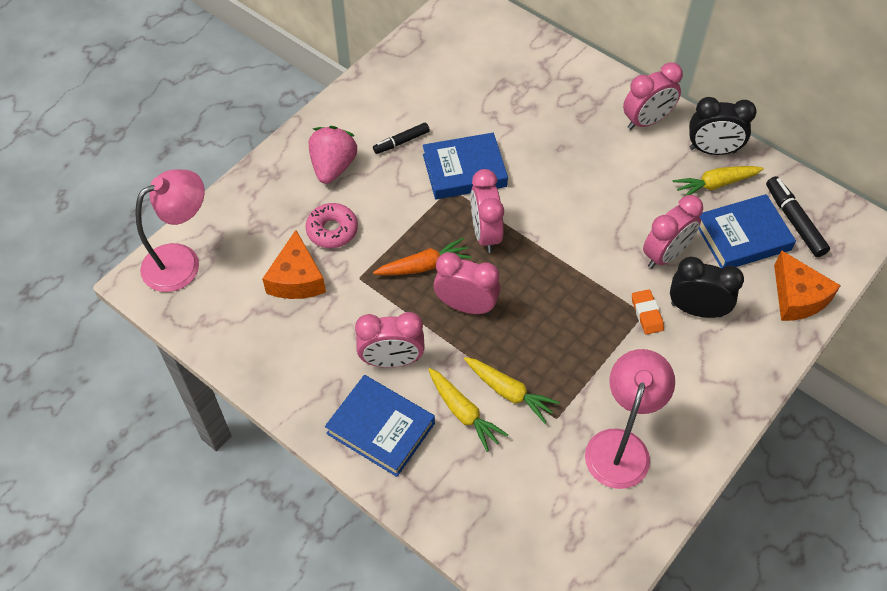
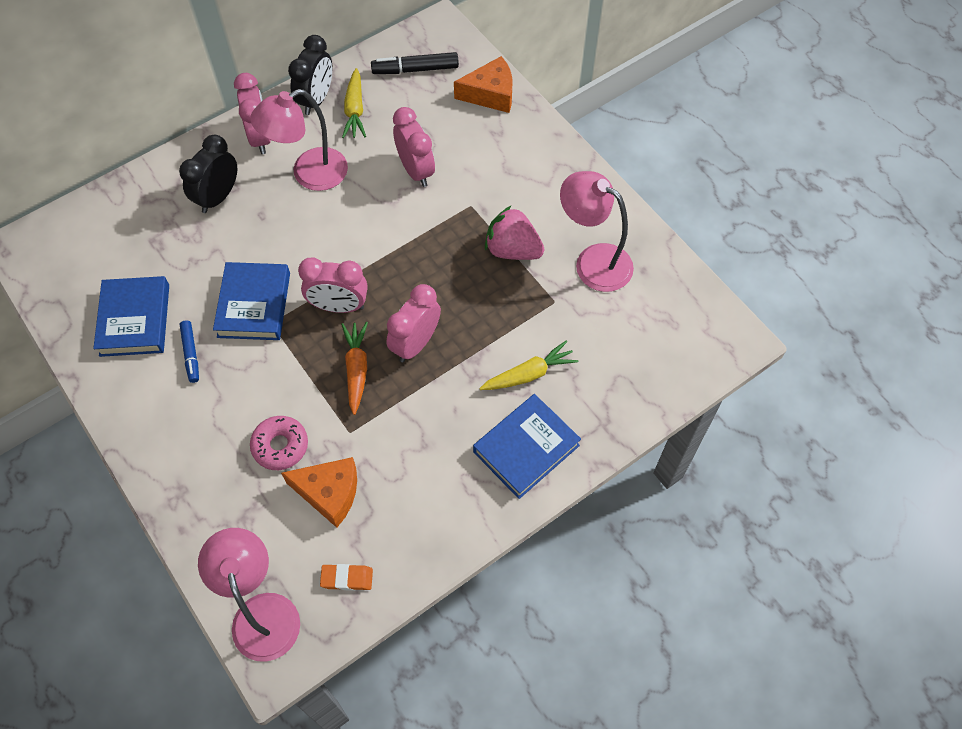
camera: 75 degrees left, 5 degrees up
pink strawberry [309,126,357,184] -> pink strawberry moved to [485,205,544,260]
pink clock [355,312,425,368] -> none
black marker [373,122,430,154] -> blue marker [179,320,199,383]
yellow carrot [464,357,560,423] -> none
orange eraser [632,289,664,334] -> orange eraser moved to [320,564,373,591]
black clock [670,257,744,318] -> black clock moved to [179,135,237,213]
blue book [699,194,796,268] -> blue book moved to [93,276,169,357]
none -> pink lamp [250,89,348,191]

